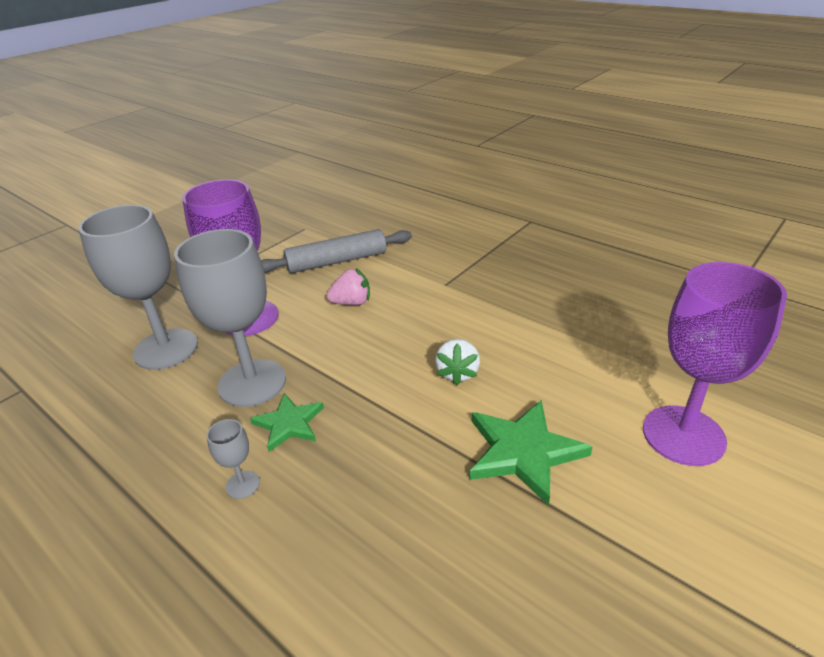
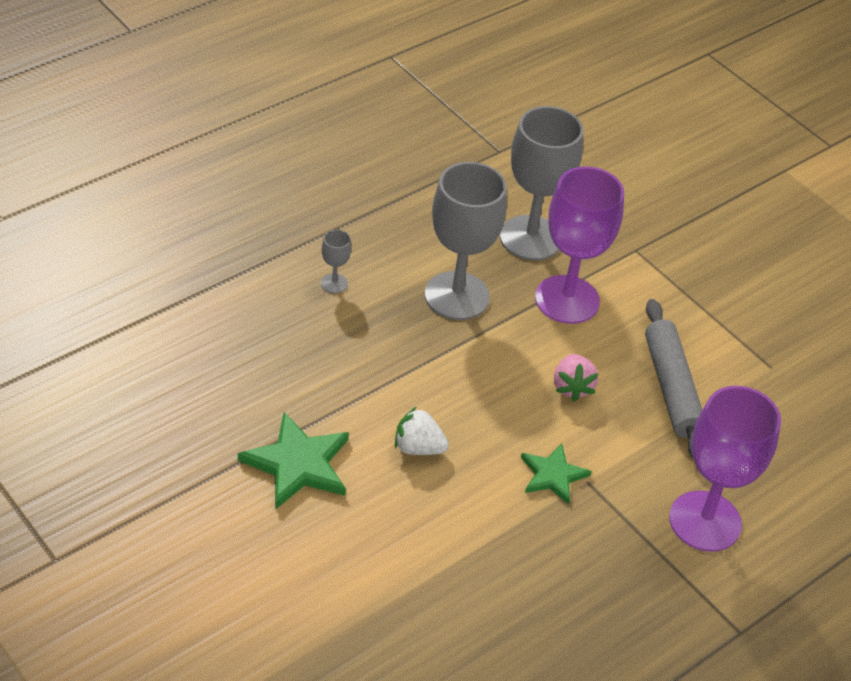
camera: 95 degrees right, 10 degrees up
green star [250,393,324,452] -> green star moved to [521,443,592,505]
purple goblet [643,262,787,466] -> purple goblet moved to [669,386,781,552]

